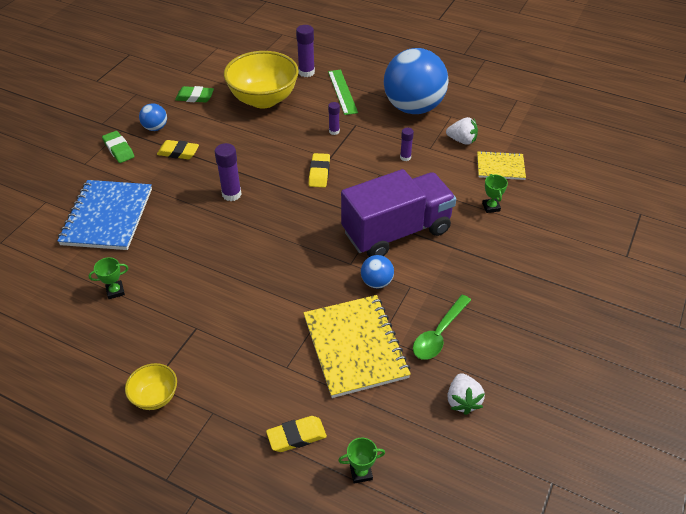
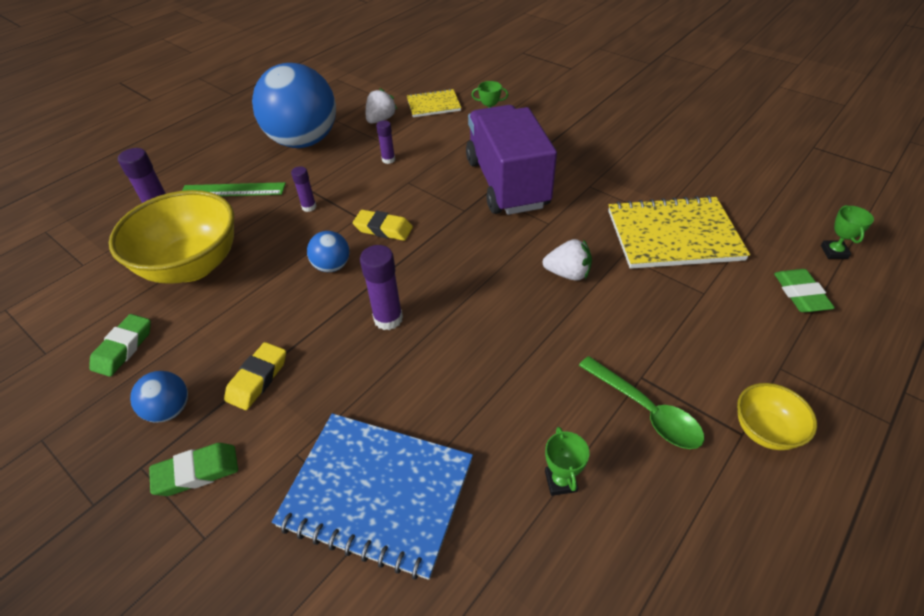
camera: 75 degrees left, 0 degrees up
yellow eraser [266,416,327,452] -> green eraser [774,269,835,312]
blue ball [361,255,394,288] -> blue ball moved to [307,231,350,272]
green spoon [413,295,471,360] -> green spoon moved to [579,356,704,449]
white strawberry [447,373,485,415] -> white strawberry moved to [543,239,592,281]
yellow notebook [477,151,526,180] -> yellow notebook turned 60 degrees clockwise [407,89,461,117]

